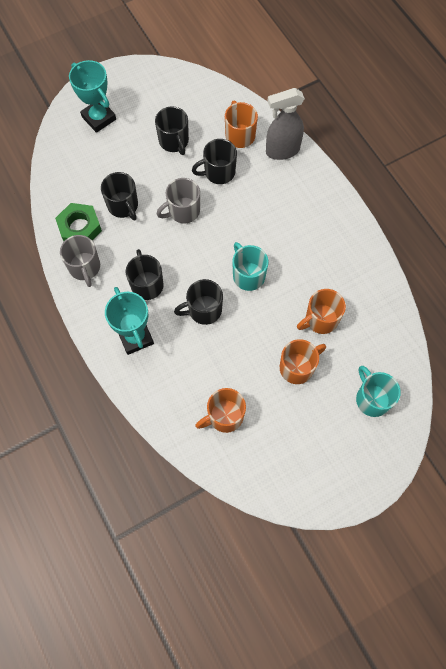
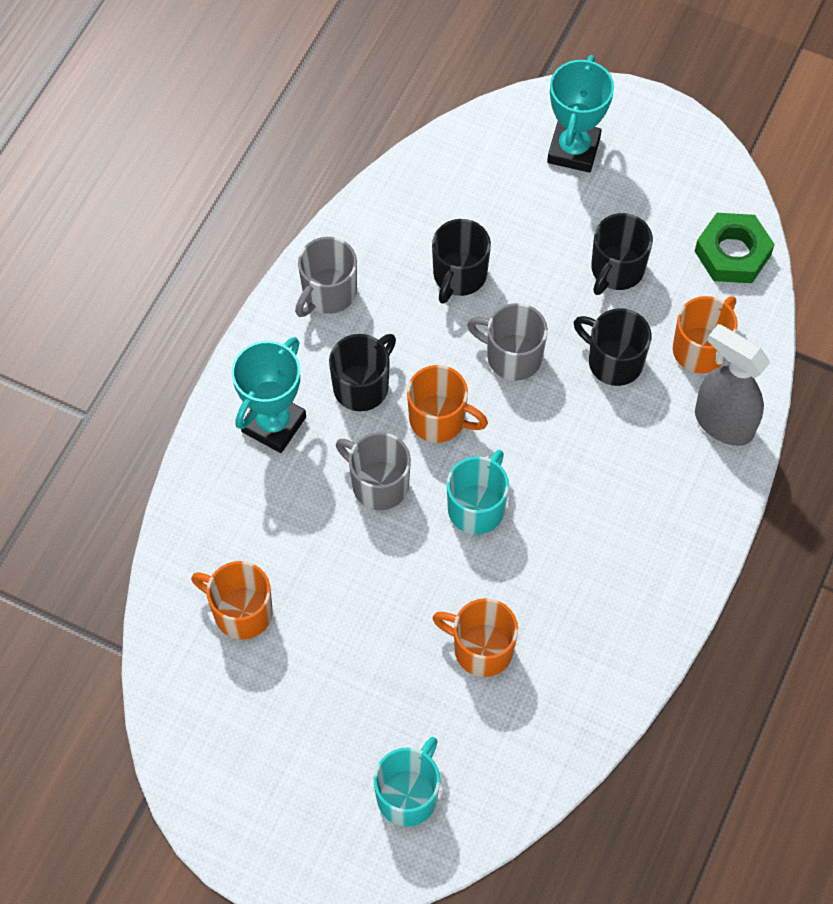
camera: 55 degrees right, 5 degrees down
green nut [55,203,102,241] -> green nut moved to [695,213,775,283]
black mug [174,279,223,325] -> grey mug [336,432,411,510]
orange mug [280,339,326,384] -> orange mug moved to [407,365,488,443]

